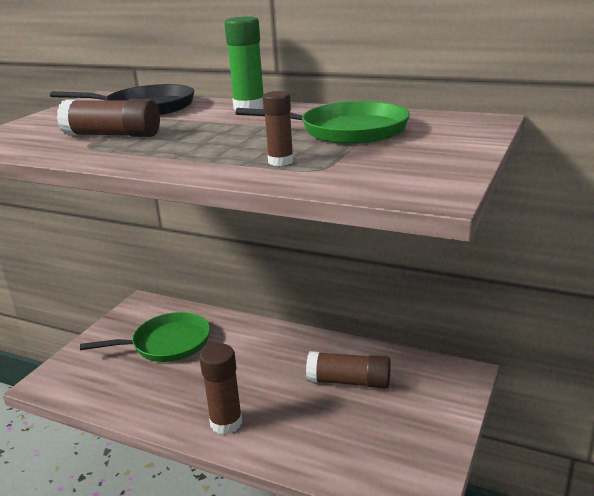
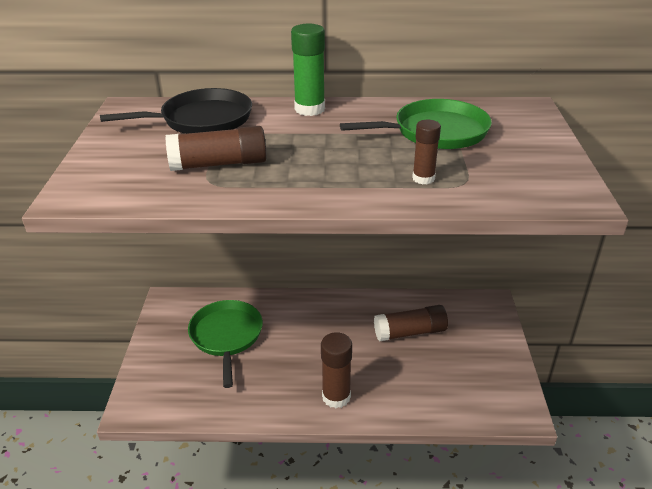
camera: 25 degrees left, 10 degrees up
green pan [80,312,210,362] -> green pan turned 60 degrees counterclockwise [188,300,263,388]

